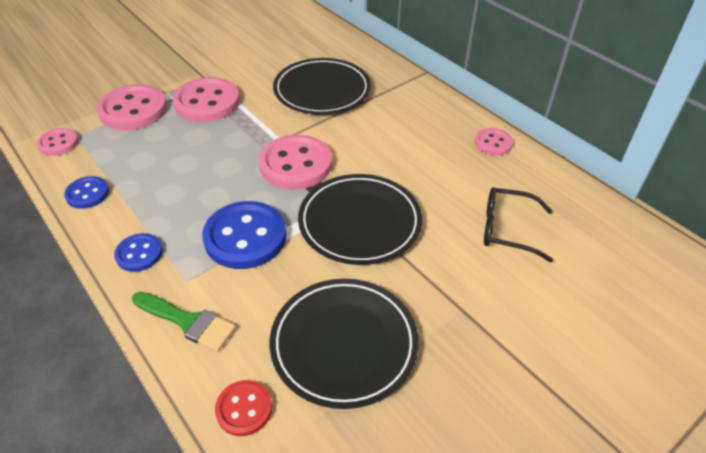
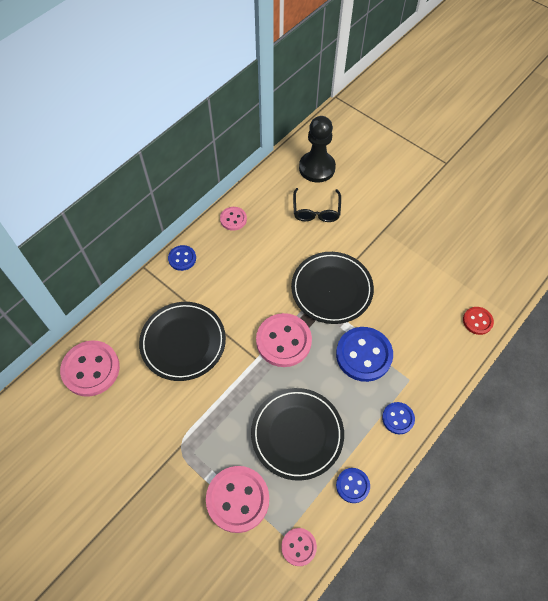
camera: 100 degrees left, 15 degrees up
green brush [132,292,236,352] -> none
pink button [173,77,240,122] -> pink button moved to [60,340,120,397]
black plate [270,279,419,409] -> black plate moved to [251,388,344,481]
none -> blue button [168,245,196,271]
none -> black pawn [299,116,336,183]

